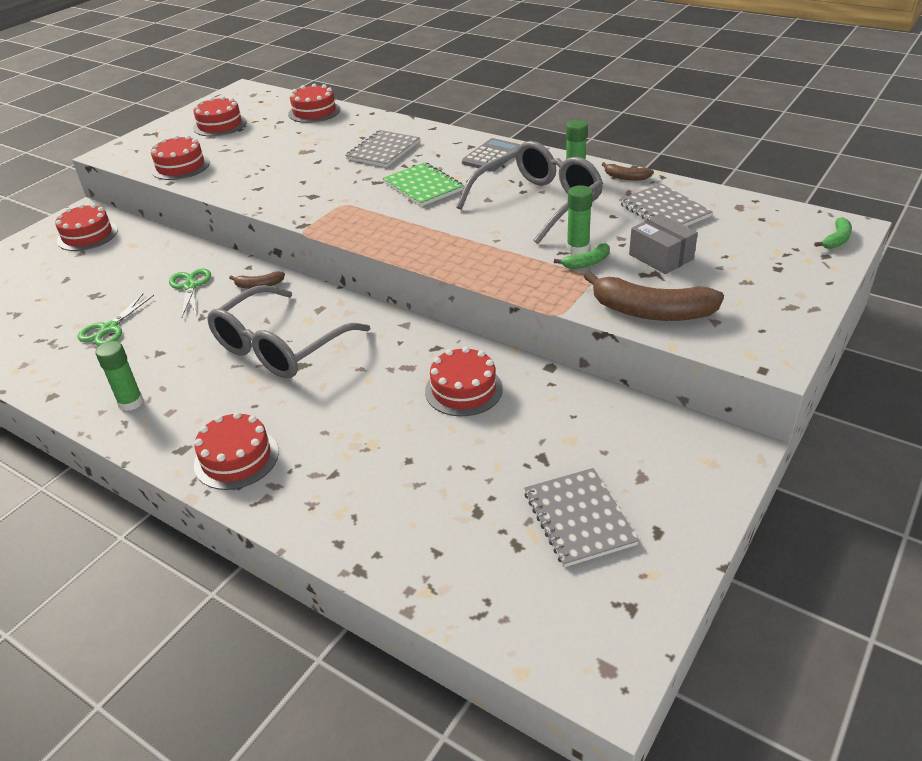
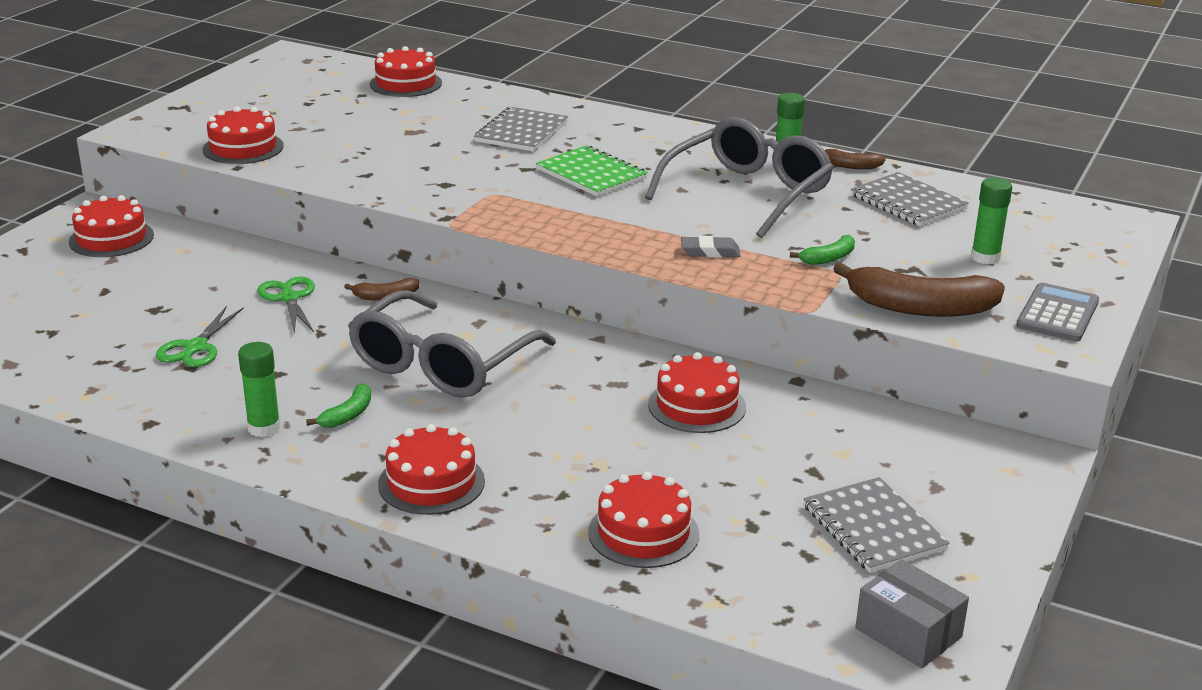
camera: 10 degrees left, 10 degrees down
red cake [193,96,247,136] -> red cake moved to [588,471,699,568]
grey calculator [462,138,521,172] -> grey calculator moved to [1016,283,1099,342]
green glue stick [567,185,593,255] -> green glue stick moved to [971,178,1012,264]
grey box [629,214,698,274] -> grey box moved to [856,559,969,668]
green banana [814,217,852,249] -> green banana moved to [306,383,371,428]
none -> grey eraser [681,236,741,258]

